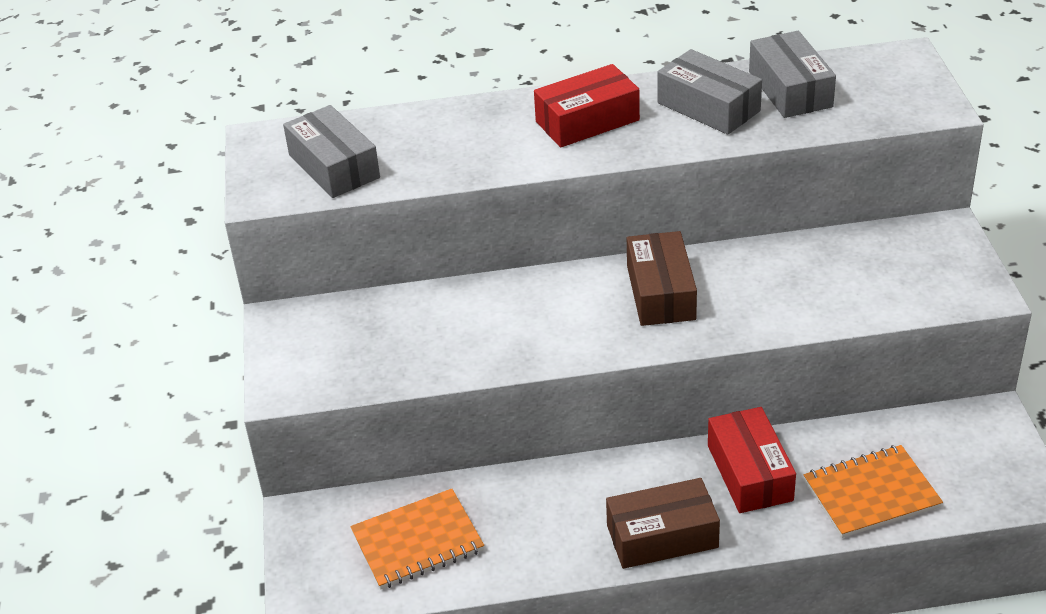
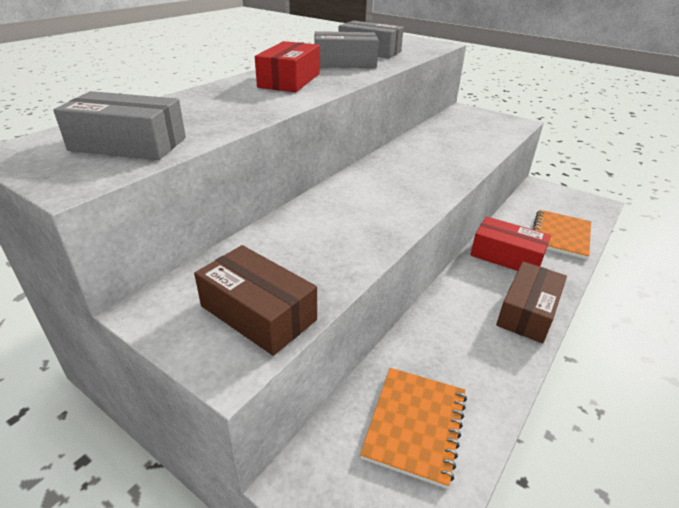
camera: 50 degrees left, 5 degrees down
brown box [627,231,697,326] -> brown box moved to [194,245,317,356]

